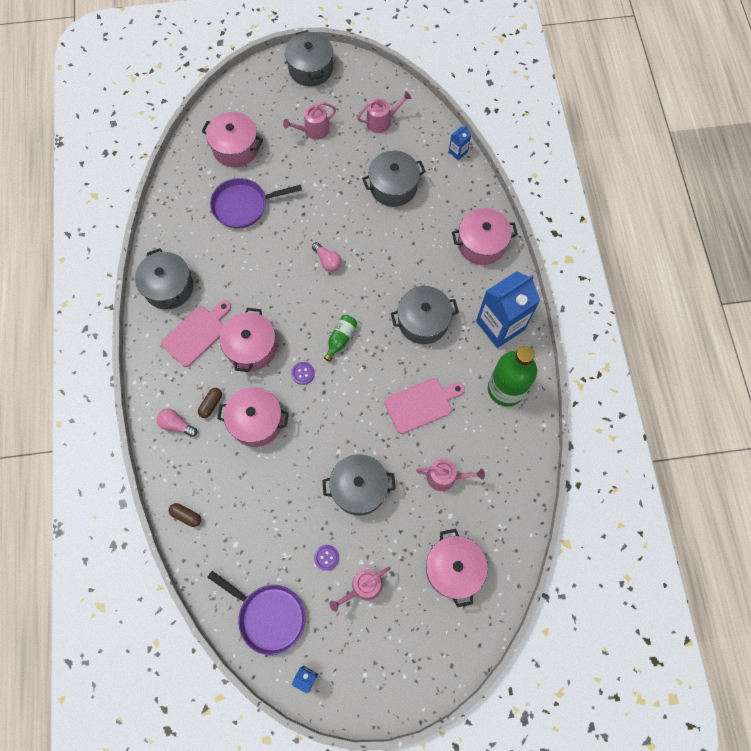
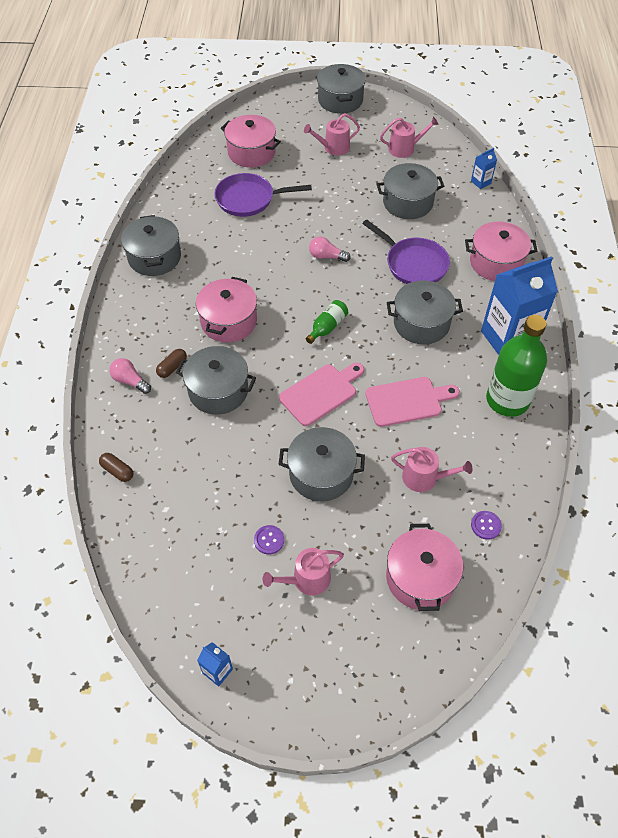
camera: 10 degrees right, 15 degrees down
pink cutting board [161,300,231,367] -> pink cutting board moved to [279,363,364,426]
purple pan [207,571,305,655] -> purple pan moved to [362,220,450,284]
pink pot [217,387,289,447] -> grey pot [176,346,256,415]
purple button [291,362,315,385] -> purple button moved to [471,511,502,540]
pink light bulb [312,242,342,272] -> pink light bulb turned 135 degrees clockwise [309,236,351,262]

